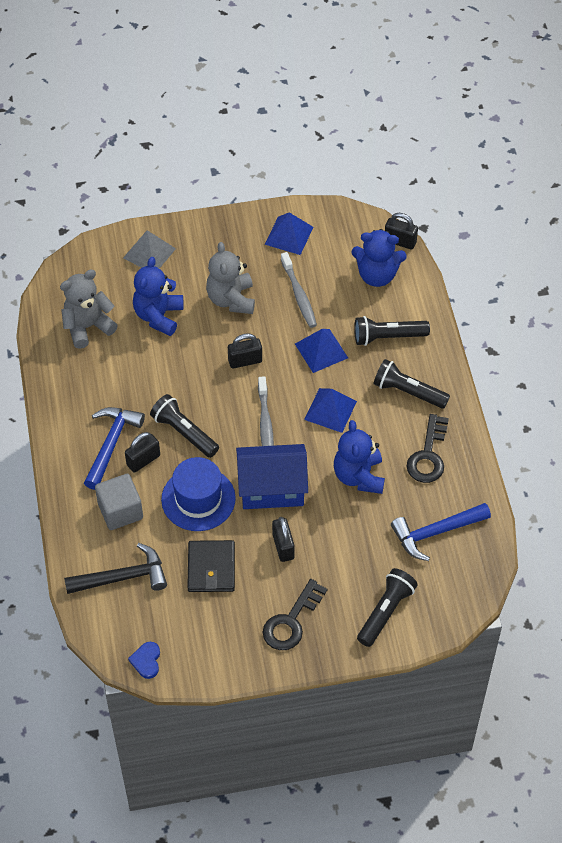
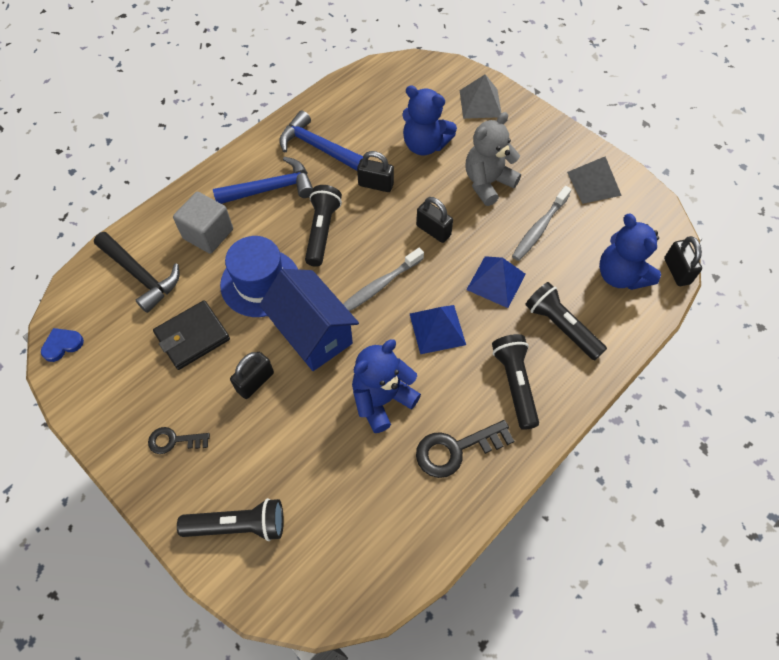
camera: 55 degrees right, 5 degrees up
grey teddy bear [60,270,118,349] -> none
black padlock [125,432,160,473] -> black padlock moved to [357,151,394,192]
blue teddy bear [133,257,183,336] -> blue teddy bear turned 135 degrees counterclockwise [402,85,457,155]
black key [262,579,327,650] -> black key [148,427,210,454], size x0.61
blue pyramid [265,212,313,255] -> grey pyramid [567,157,622,204]
blue hammer [391,503,491,561] -> blue hammer moved to [279,110,363,171]

